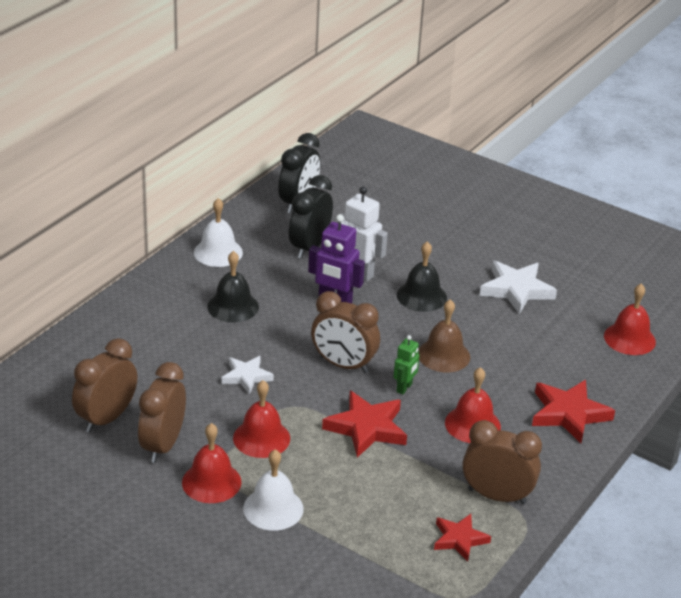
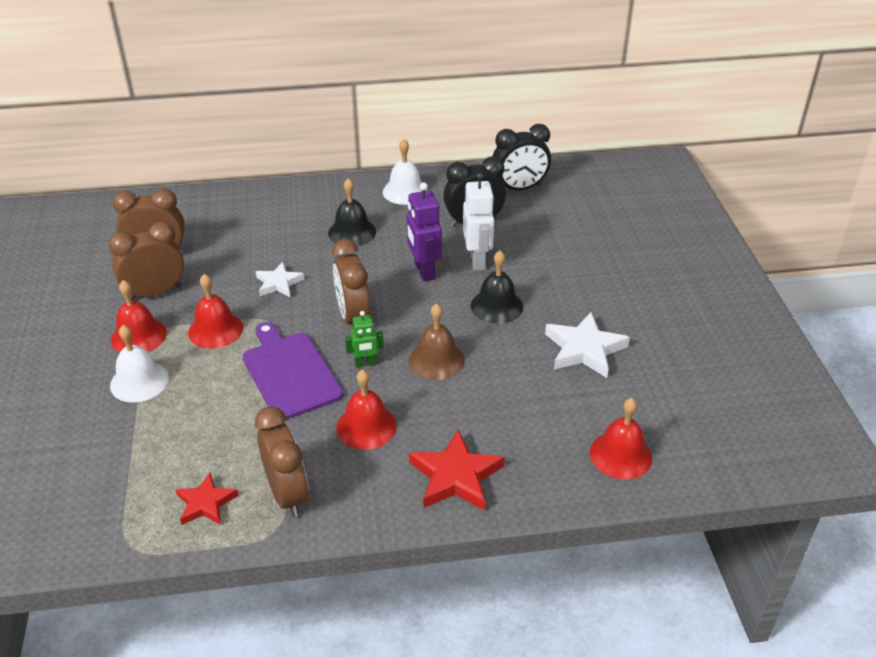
camera: 50 degrees right, 5 degrees up
red star [322,391,407,458] -> purple cutting board [242,322,343,419]

